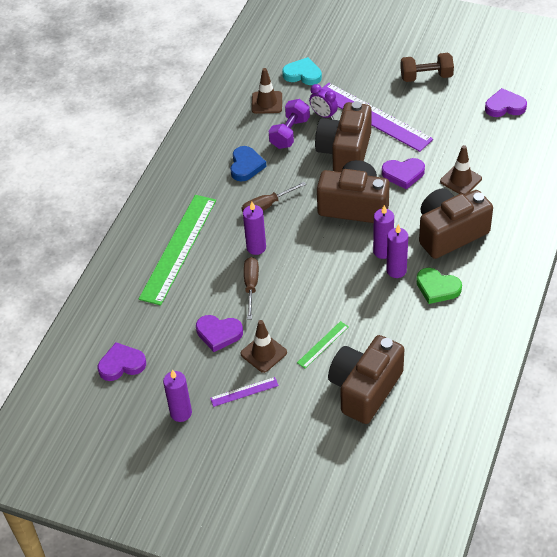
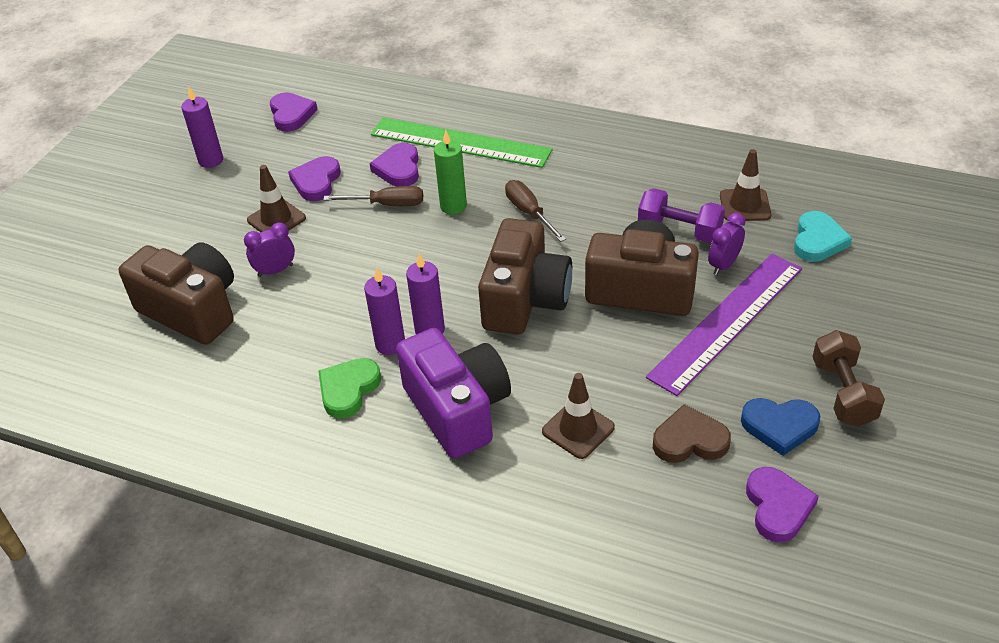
camera: 90 degrees right, 5 degrees down
purple ruler [210,377,279,407] -> none
blue heart [230,146,267,182] -> blue heart moved to [741,398,820,456]
purple candle [243,202,266,255] -> green candle [434,130,467,215]
green ruler [297,321,349,368] -> purple clock [244,223,295,277]
purple heart [382,158,425,189] -> purple heart moved to [370,143,419,187]
brown camera [419,188,493,259] -> purple camera [396,328,511,459]
none -> brown heart [653,404,731,463]

